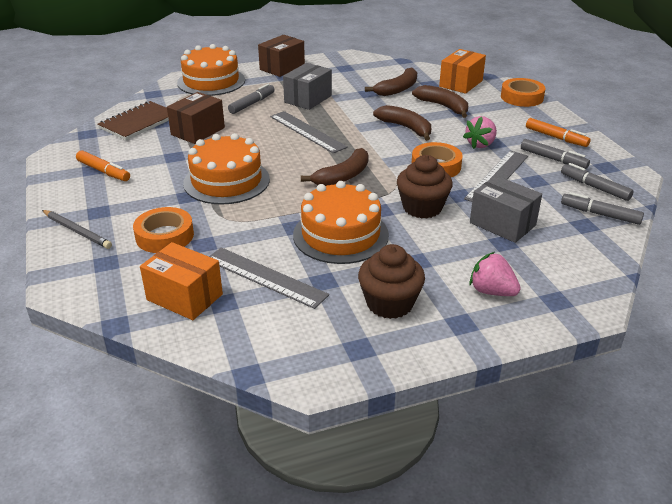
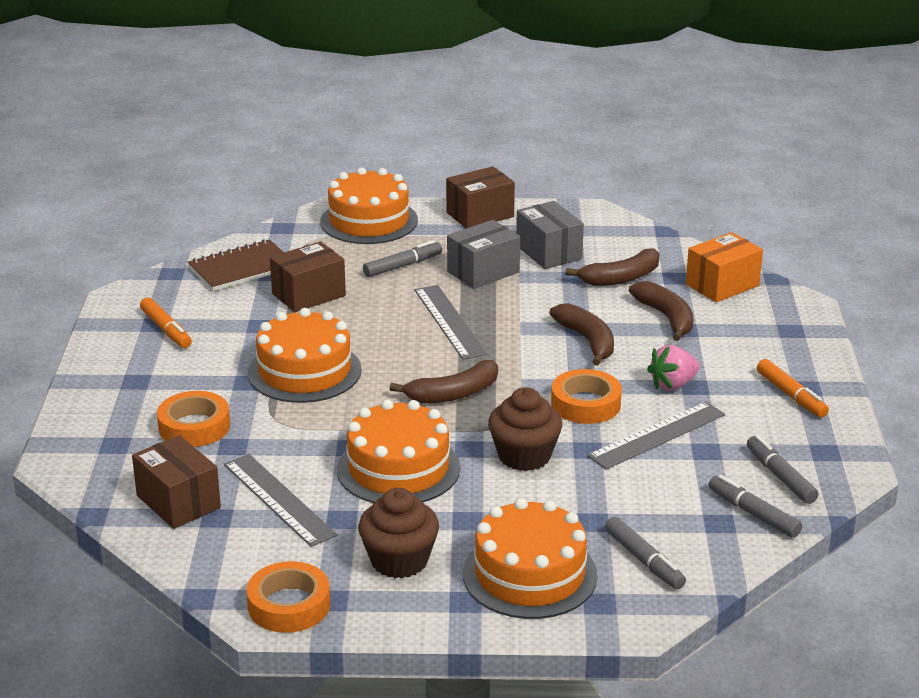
camera: 20 degrees right, 5 degrees down
grey pencil [42,210,112,249] -> none
orange box [140,242,223,320] -> brown box [132,435,221,529]
pink strawberry [469,252,521,296] -> orange cake [463,498,597,619]
grey box [470,176,542,243] -> grey box moved to [516,201,584,269]
orange tape [501,78,545,107] -> orange tape moved to [246,561,330,633]
grey marker [521,139,590,169] -> grey marker moved to [605,517,686,589]

